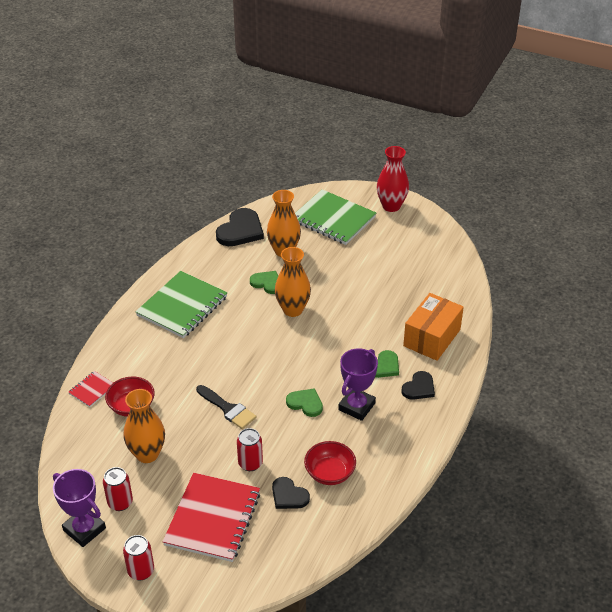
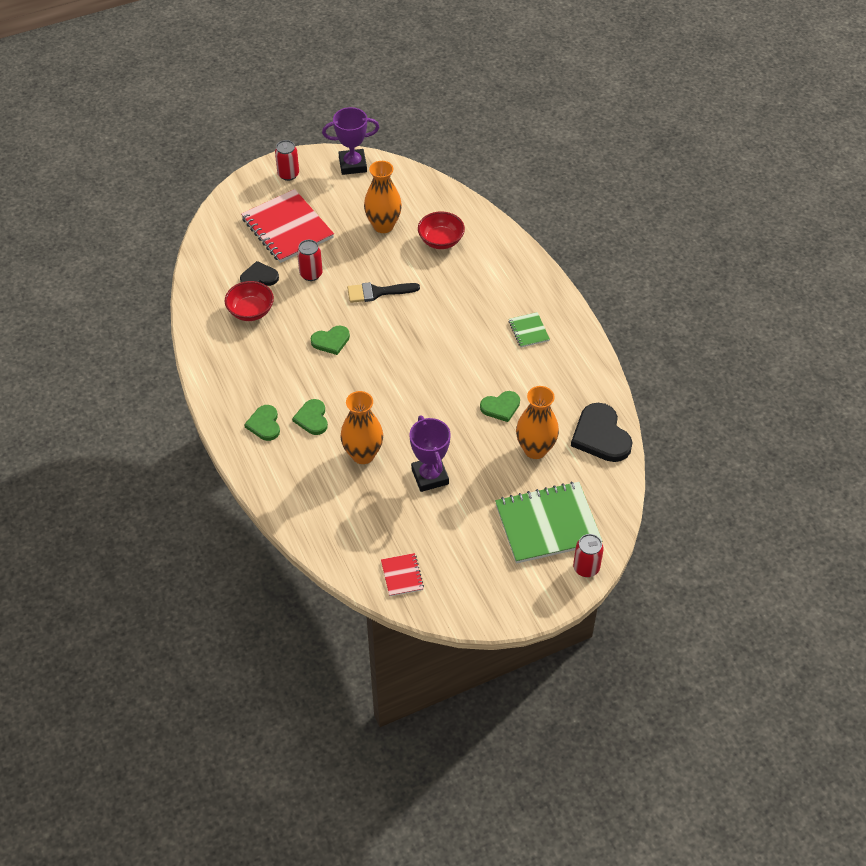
camera: 130 degrees right, 10 degrees up
red notebook [68,371,113,407] -> red notebook moved to [381,553,424,596]
red can [103,467,133,511] -> red can moved to [573,534,604,577]
green notebook [135,271,228,338] -> green notebook [509,312,550,348], size x0.46
orange vase [275,247,311,317] -> orange vase moved to [340,391,383,464]
purple trophy [338,348,378,421] -> purple trophy moved to [410,415,450,492]
red vase [377,146,409,212] -> none
black heart [402,371,435,400] -> green heart [244,405,280,441]
orange box [403,293,464,361] -> none

